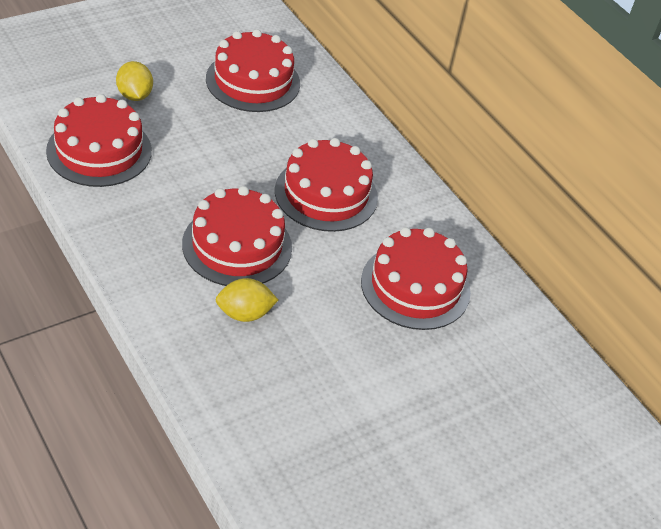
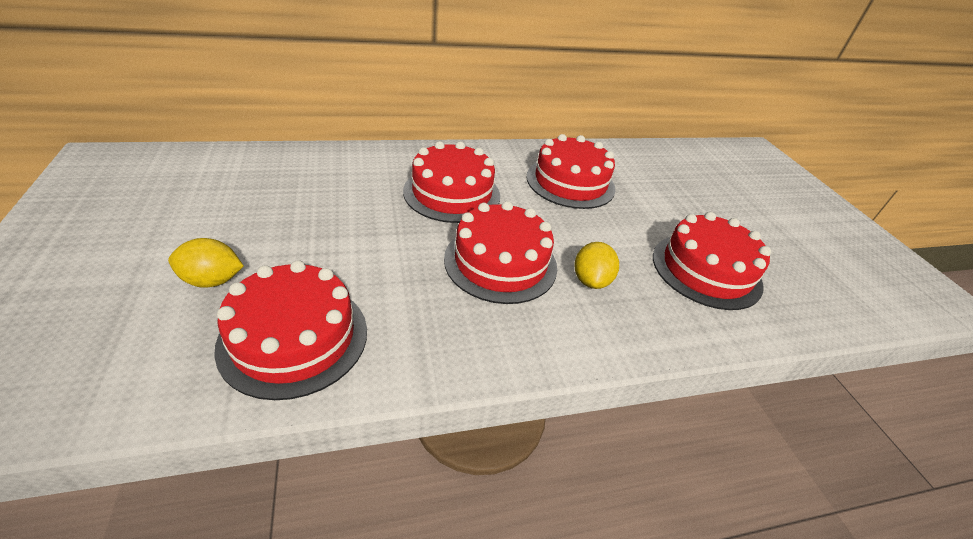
camera: 70 degrees left, 5 degrees down
red cake [206,29,300,112] -> red cake moved to [653,212,771,310]

